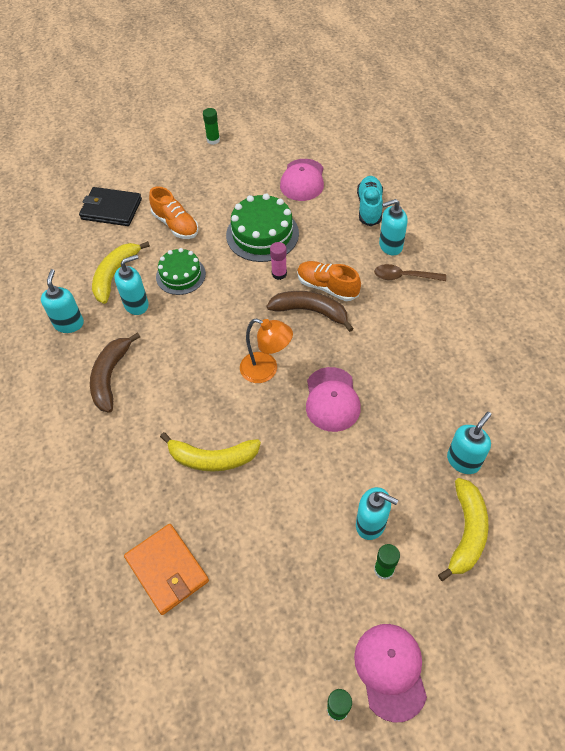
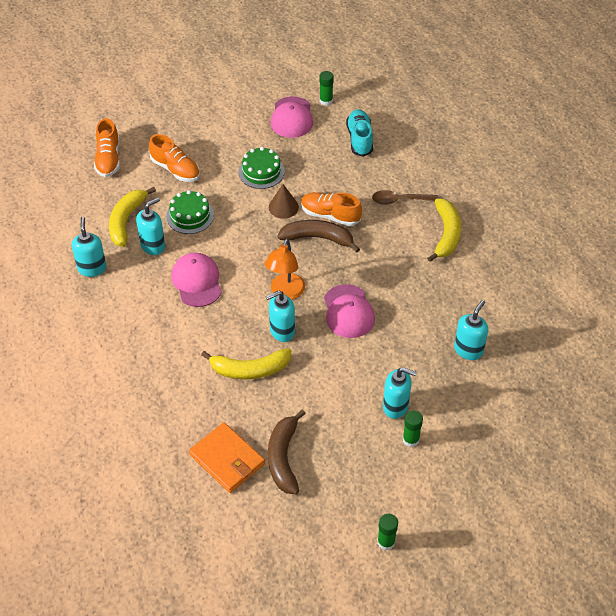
camera: 10 degrees left, 5 degrees down
black wallet [79,187,142,226] -> orange shoe [94,119,120,177]
brown banana [90,332,140,413] -> brown banana moved to [268,410,306,494]
green glue stick [203,108,220,145] -> green glue stick moved to [320,71,334,106]
green cake [226,193,299,262] -> green cake [239,147,285,189], size x0.66
orange lamp [240,318,293,383] -> orange lamp turned 90 degrees clockwise [265,239,305,300]
pink glue stick [270,242,287,280] -> brown cone [269,184,299,219]
pink cap [354,624,427,722] -> pink cap moved to [171,253,222,307]
turquoise soap dispenser [379,199,408,256] -> turquoise soap dispenser moved to [266,290,295,342]
yellow banana [438,478,488,581] -> yellow banana moved to [427,199,461,262]

